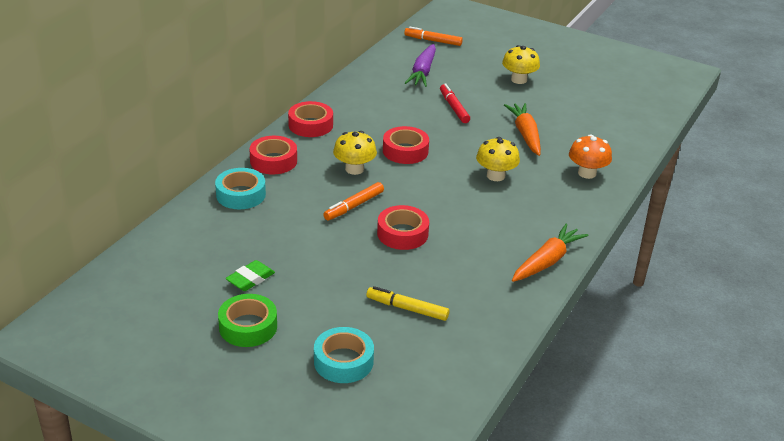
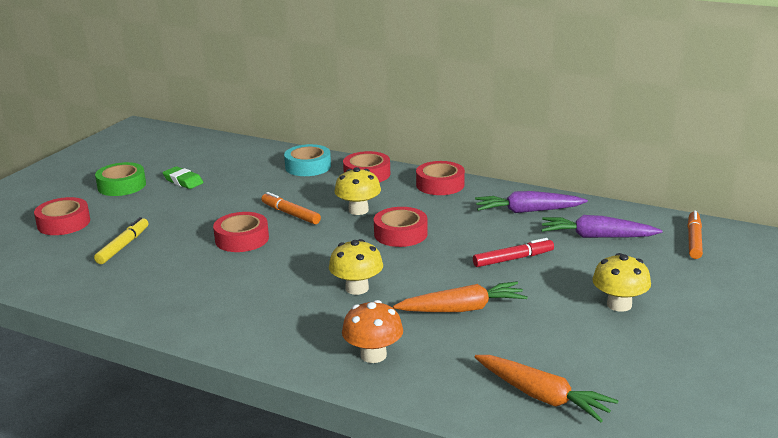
camera: 90 degrees right, 10 degrees down
turquoise tape [314,327,374,383] -> red tape [34,197,90,235]
orange carrot [512,224,588,282] -> orange carrot moved to [475,355,619,422]
none -> purple carrot [475,191,588,213]

